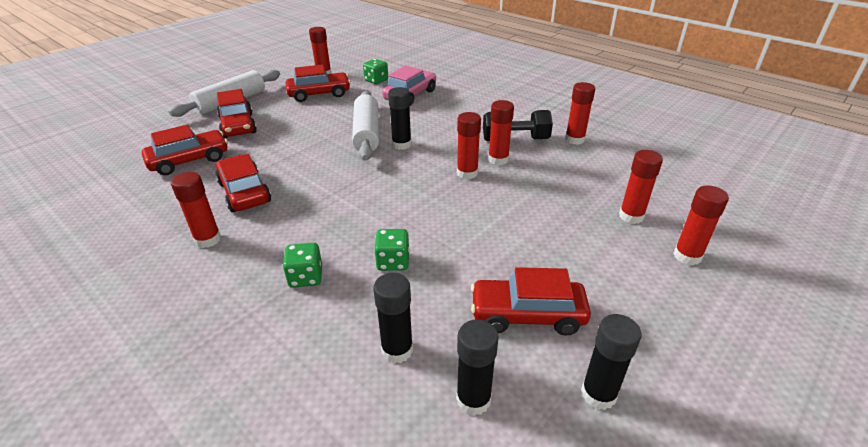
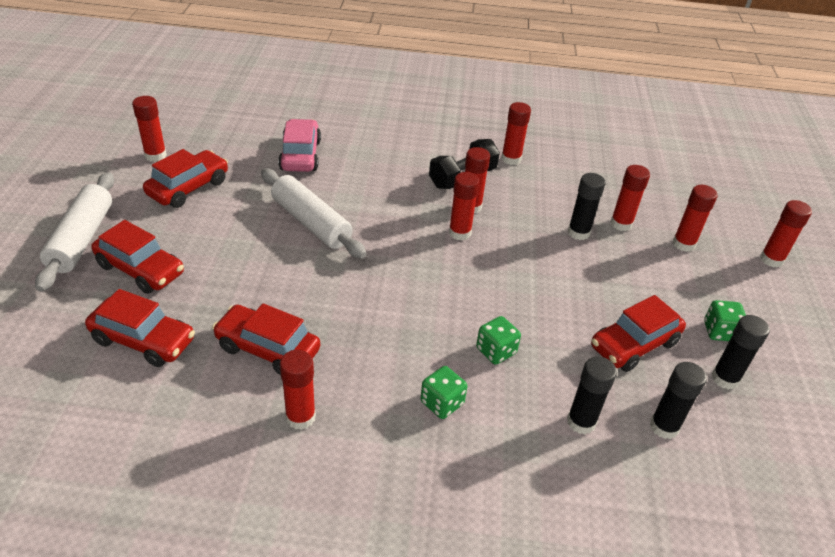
camera: 40 degrees left, 5 degrees up
red car [142,125,228,175] -> red car turned 90 degrees clockwise [85,289,195,367]
green dice [363,59,388,84] -> green dice moved to [704,300,746,341]
black glue stick [388,87,412,150] -> black glue stick moved to [568,173,605,240]
none -> red glue stick [760,200,812,268]

